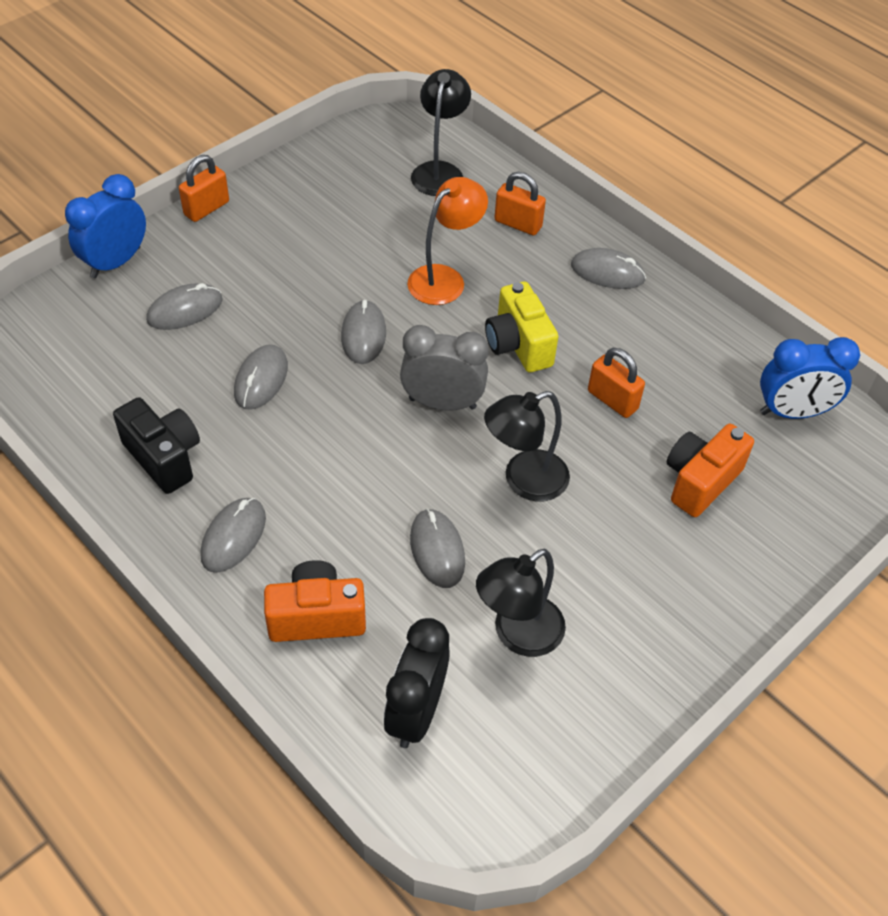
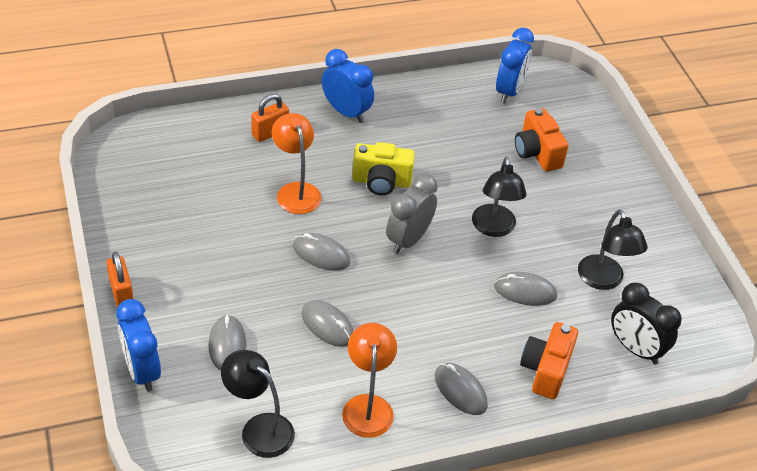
camera: 65 degrees left, 5 degrees down
black camera [113,397,200,494] -> orange lamp [342,323,397,438]
black lamp [411,69,471,196] -> black lamp moved to [221,350,295,458]
grey mouse [571,248,646,289] -> blue clock [322,49,374,123]
orange padlock [588,348,645,418] -> none

